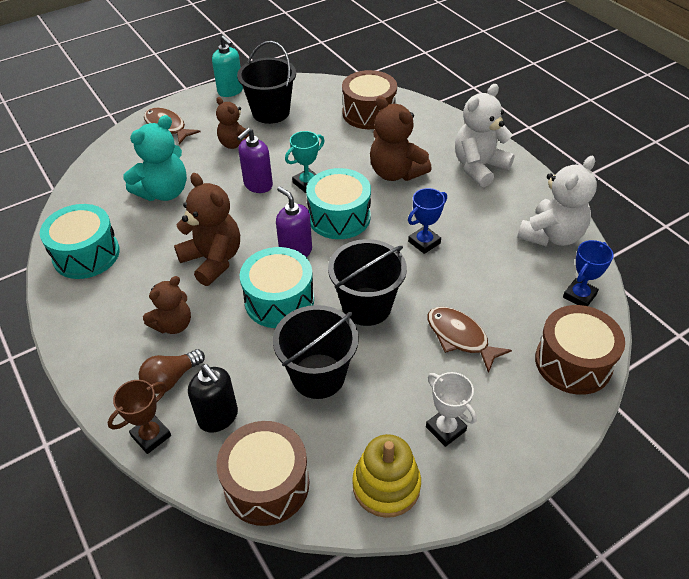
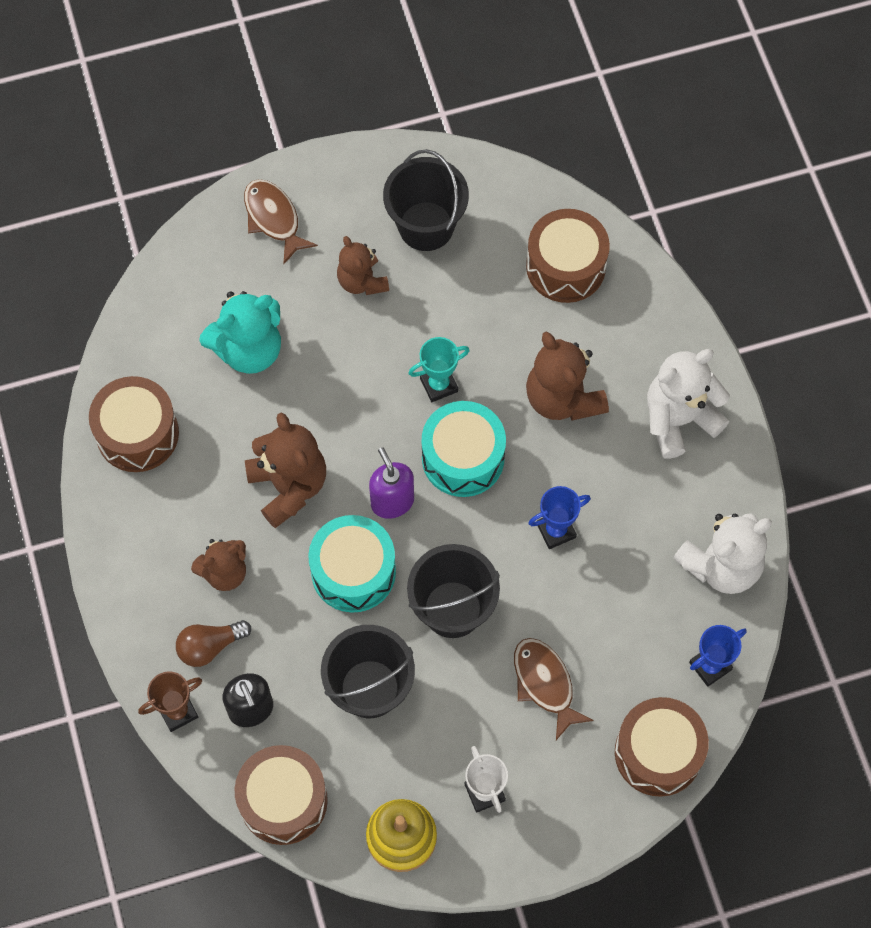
camera: 15 degrees right, 20 degrees up
turquoise drum [40,204,120,279] -> brown drum [89,376,179,472]
turquoise soap dispenser [212,35,243,97] -> none
purple soap dispenser [237,128,273,193] -> none

